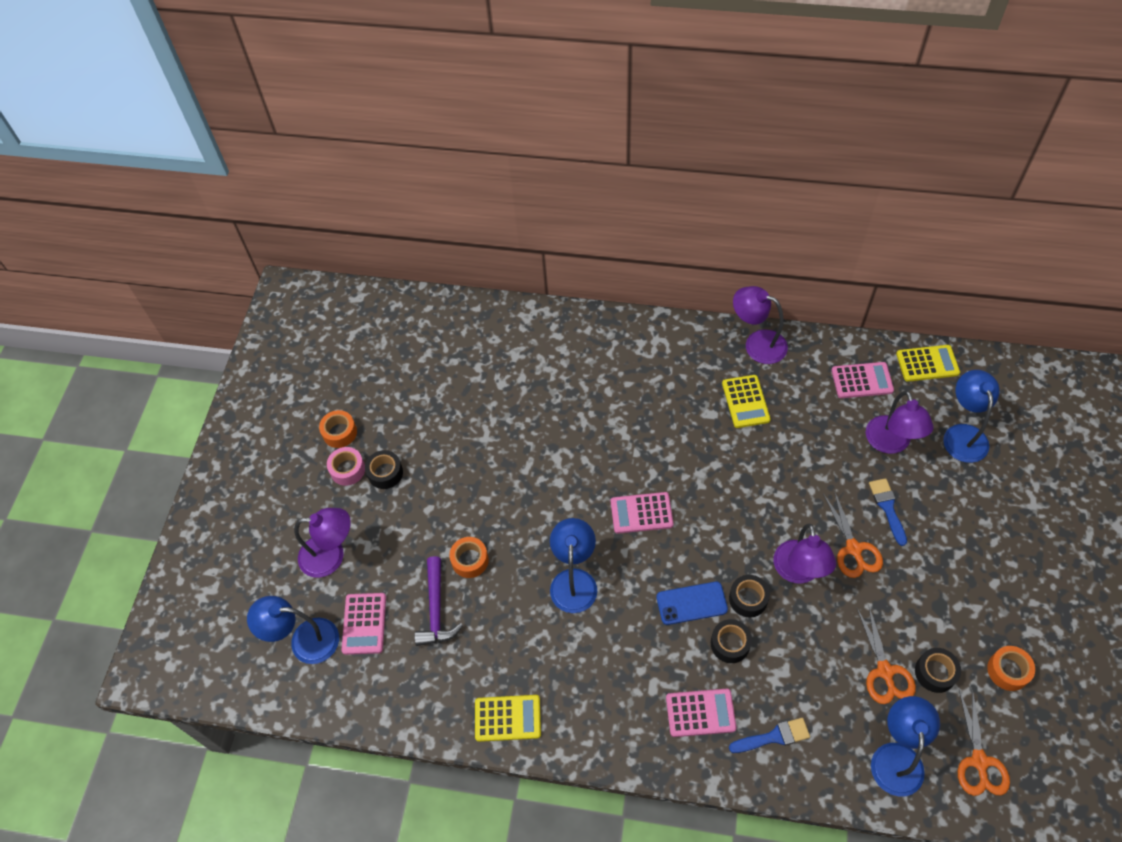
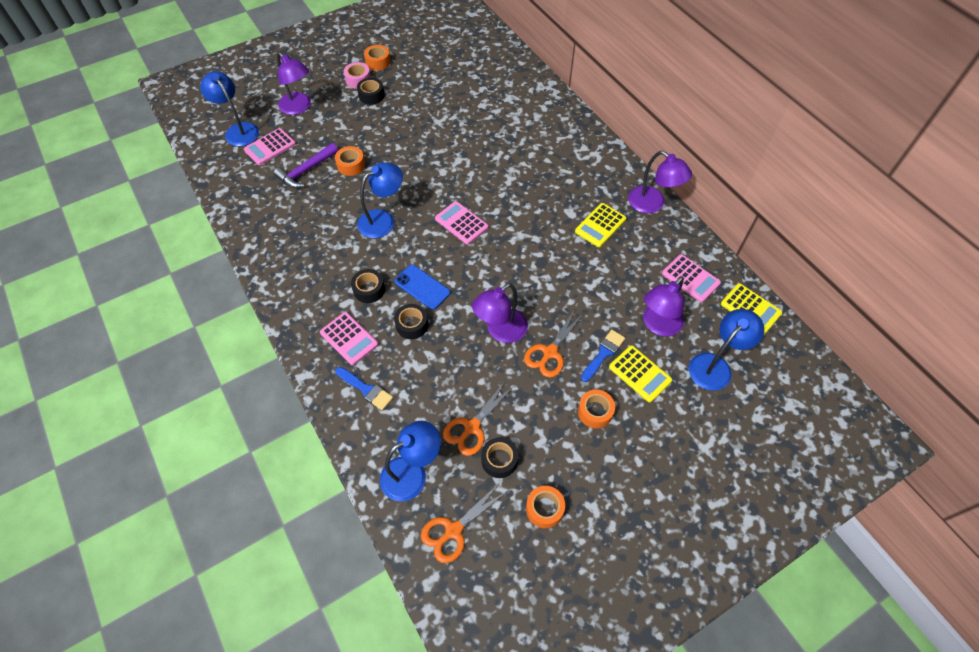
camera: 45 degrees right, 0 degrees up
yellow calculator [475,695,541,742] -> yellow calculator moved to [609,345,672,402]
black tape [729,575,770,617] -> black tape moved to [351,269,385,303]
purple lamp [733,286,788,364] -> purple lamp turned 150 degrees clockwise [628,151,692,213]
none -> orange tape [578,390,615,428]

